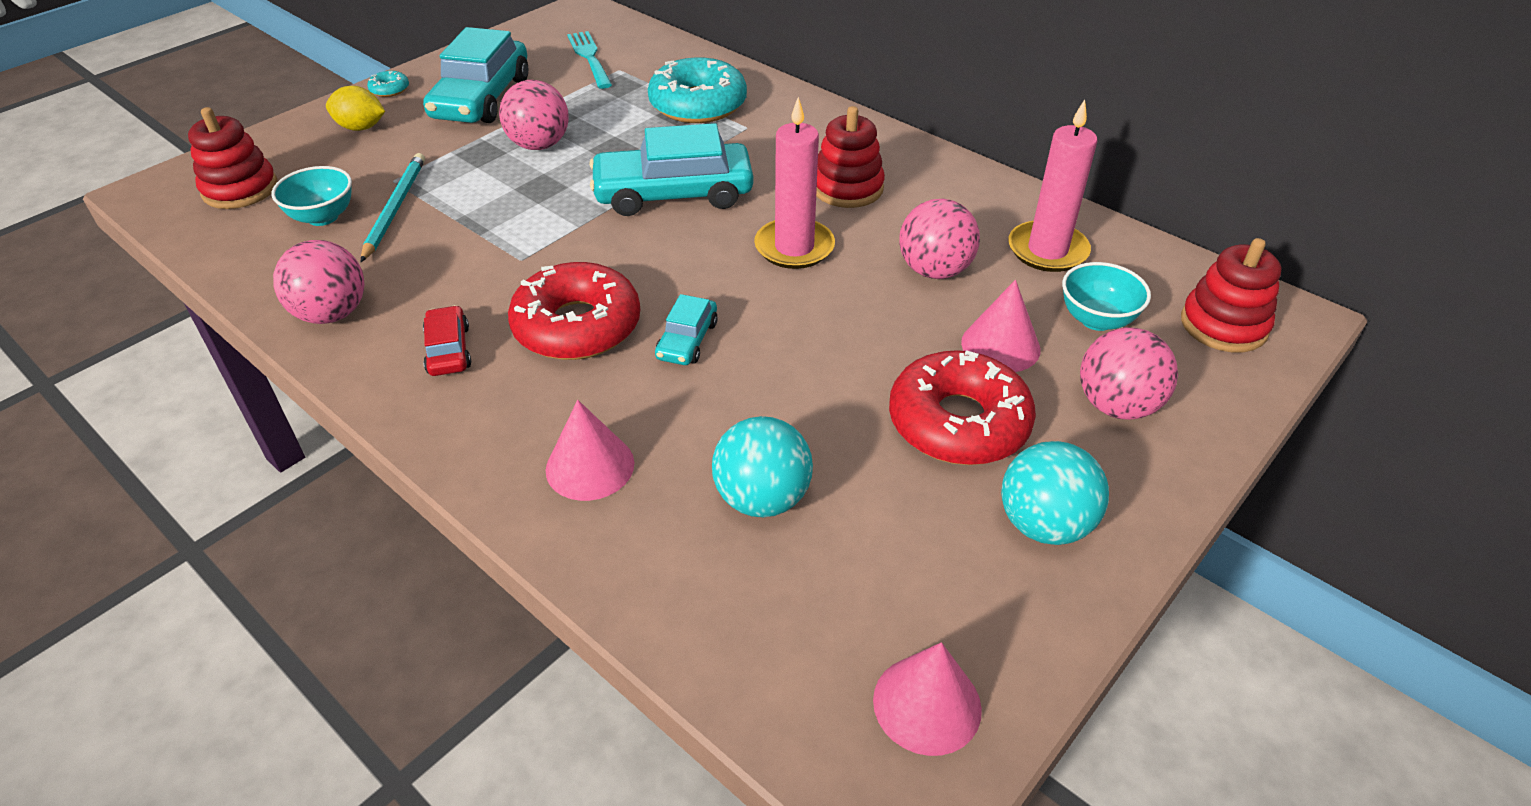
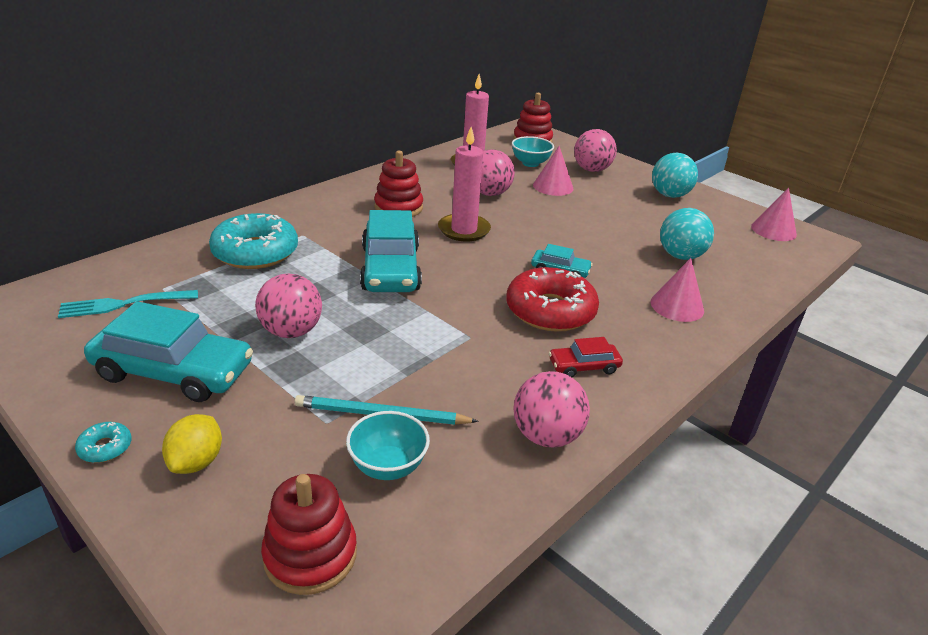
camera: 90 degrees left, 10 degrees down
red donut [889,350,1036,465] -> none

